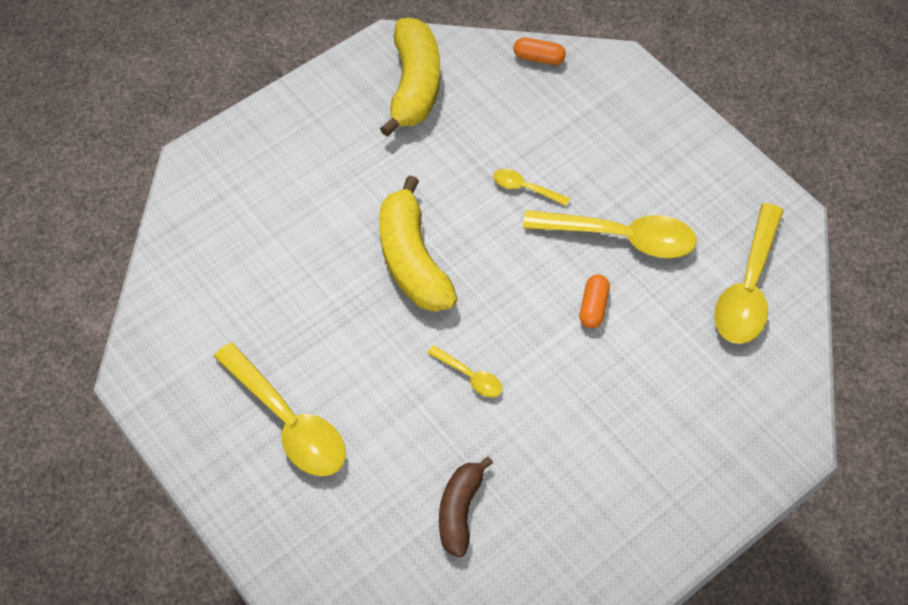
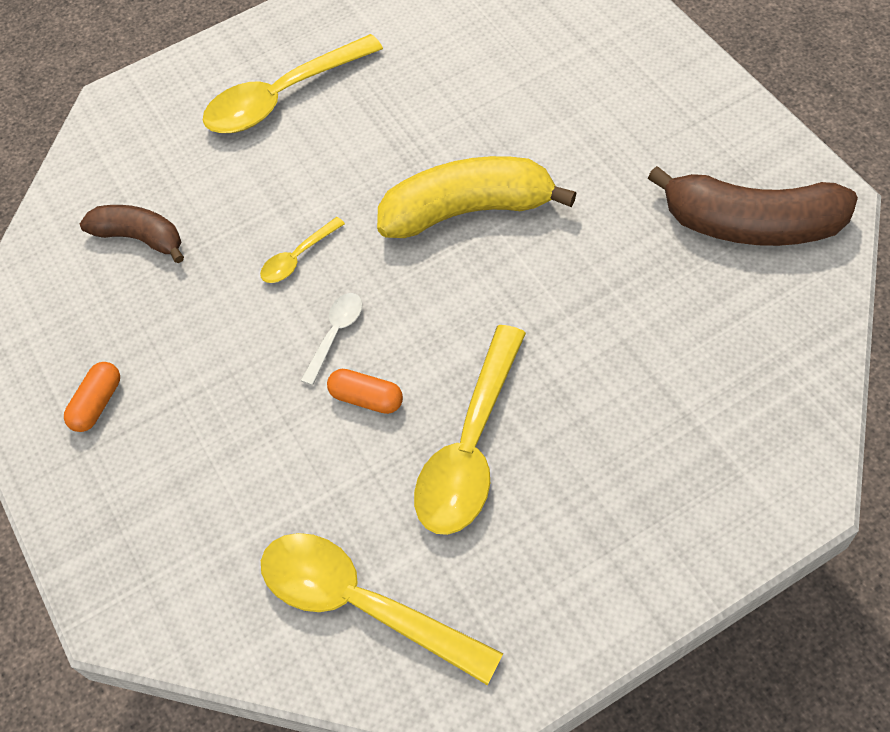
camera: 105 degrees right, 0 degrees up
yellow banana [380,18,440,137] -> brown banana [648,166,858,246]
yellow spoon [493,169,570,206] -> none
orange capsule [513,37,566,65] -> orange capsule moved to [64,362,120,432]
none -> white spoon [301,293,363,385]

